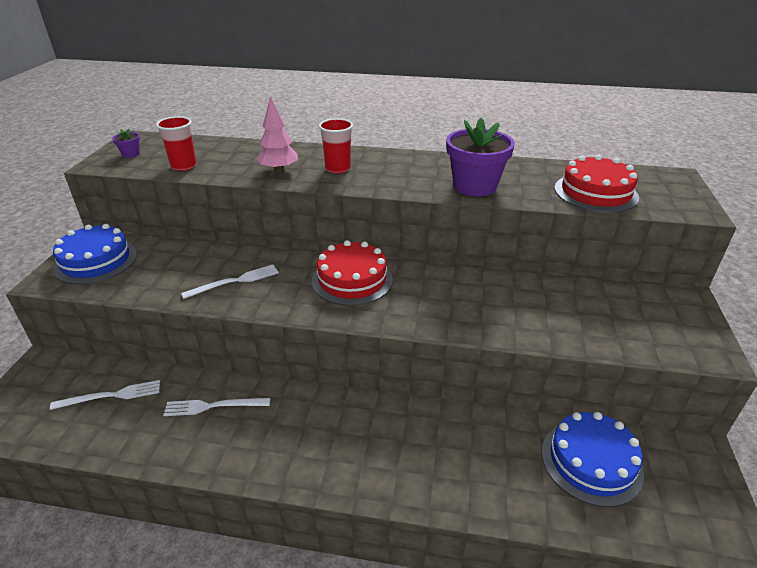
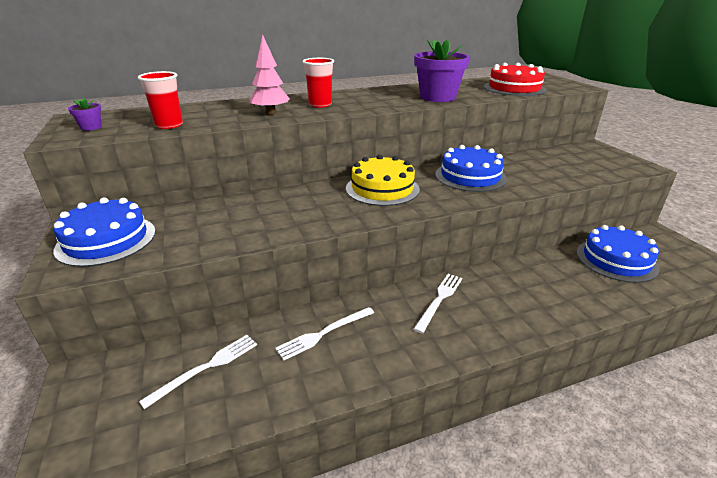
camera: 30 degrees left, 5 degrees down
white fork [181,265,279,299] -> white fork moved to [413,274,462,333]
red cake [312,240,393,306] -> yellow cake [346,155,420,206]
none -> blue cake [435,145,507,192]

